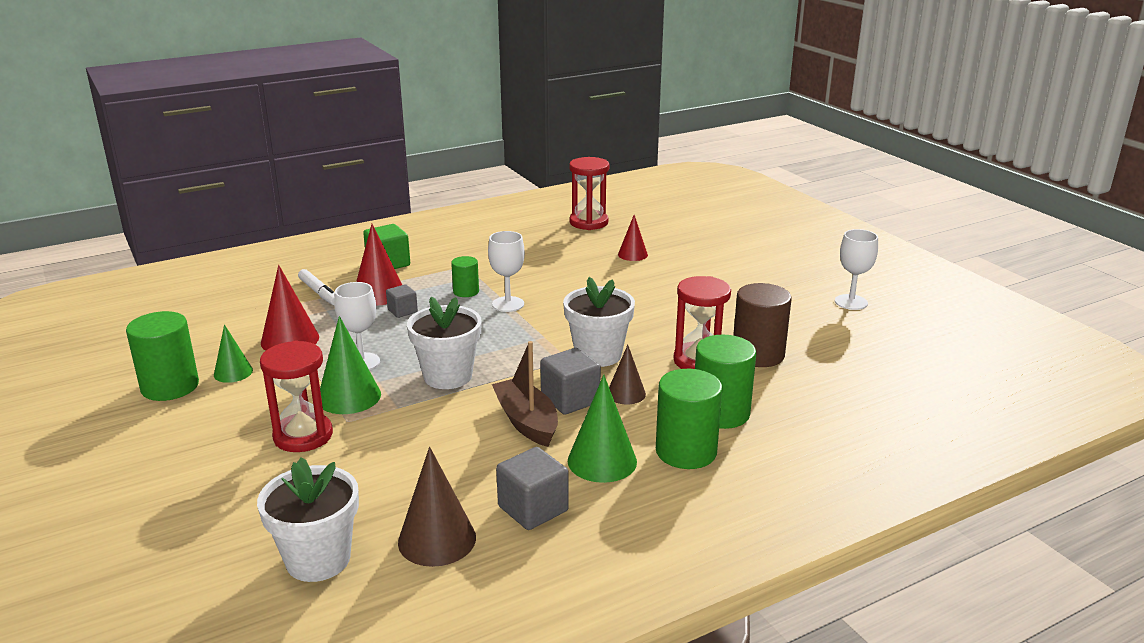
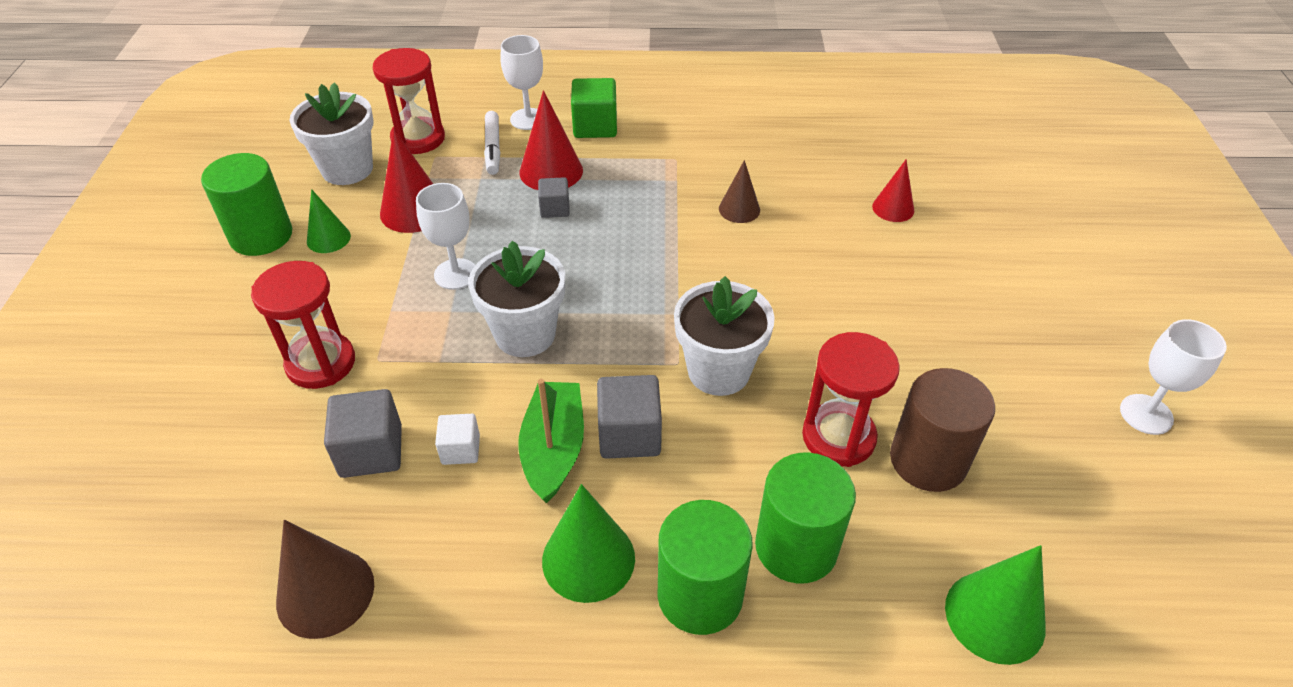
camera: 30 degrees right, 20 degrees up
white flower pot [257,457,359,582] -> white flower pot moved to [289,82,374,185]
green cone [320,316,381,414] -> green cone moved to [945,545,1046,665]
green cylinder [451,256,479,297] -> none
white goblet [488,231,525,312] -> white goblet moved to [500,35,543,130]
brown boat [492,341,558,447] -> green boat [518,379,584,503]
grey cube [496,447,569,530] -> grey cube moved to [324,389,402,478]
red hourglass [569,157,610,230] -> red hourglass moved to [373,48,445,154]
brown cone [609,345,646,404] -> brown cone moved to [719,160,760,223]
none -> white cube [435,414,480,465]

